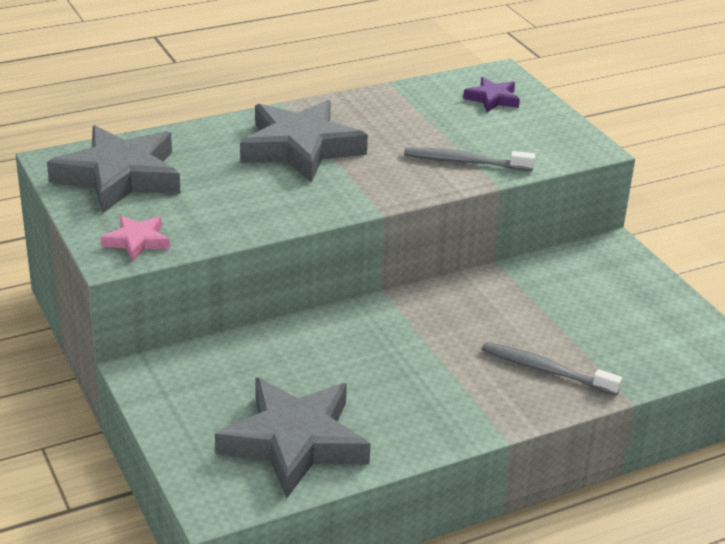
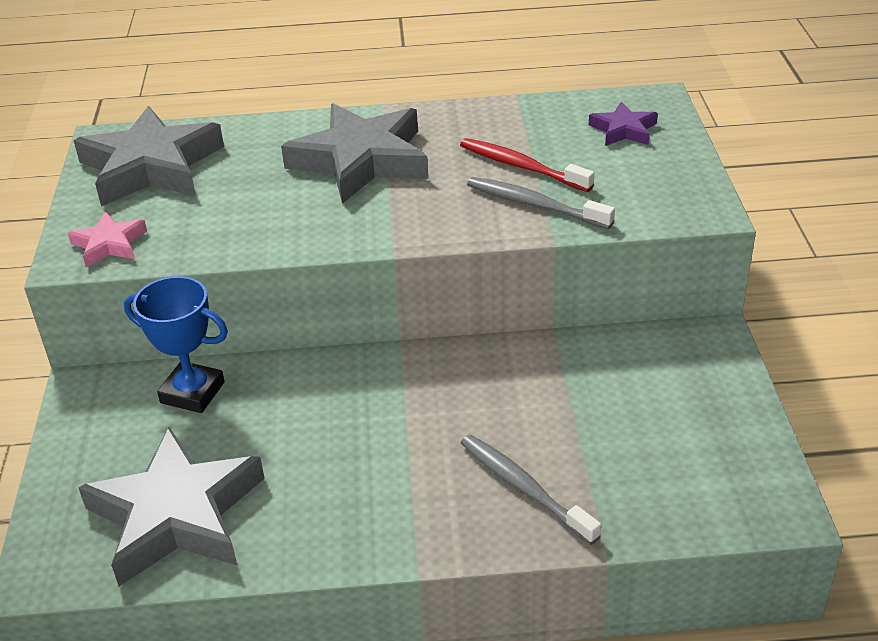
camera: 25 degrees right, 5 degrees up
none -> blue trophy [124,276,228,413]
none -> red toothbrush [460,138,594,192]

